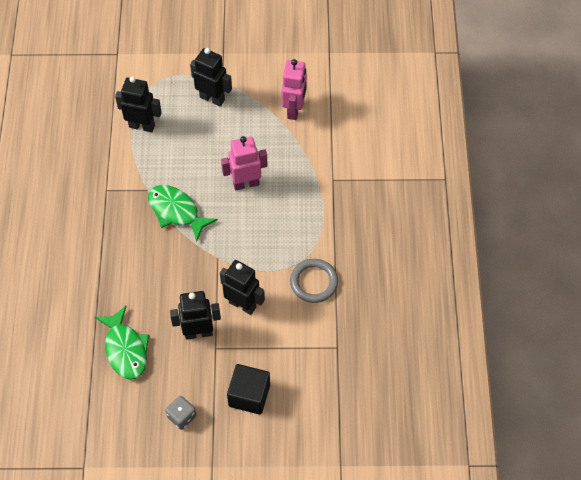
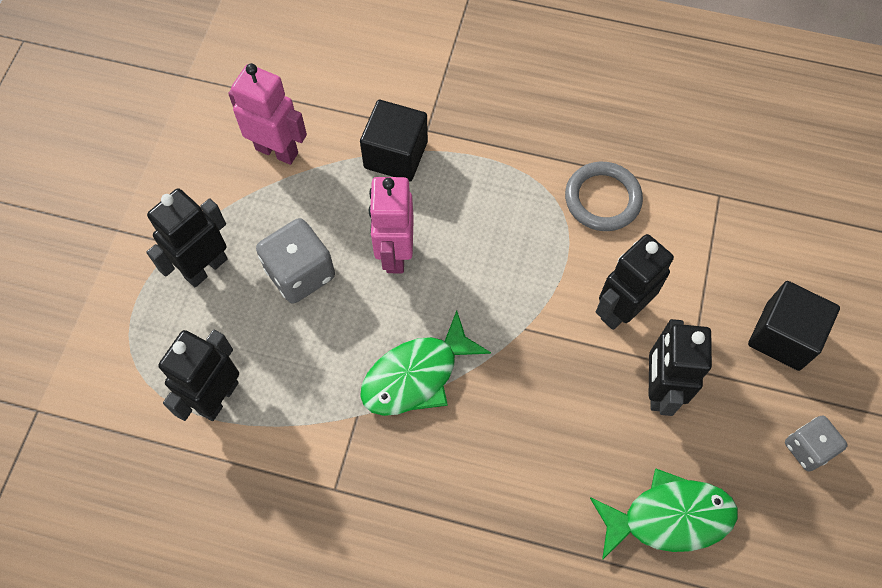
camera: 75 degrees left, 5 degrees up
none -> grey dice [256,218,335,304]
none -> black cube [360,100,428,182]

